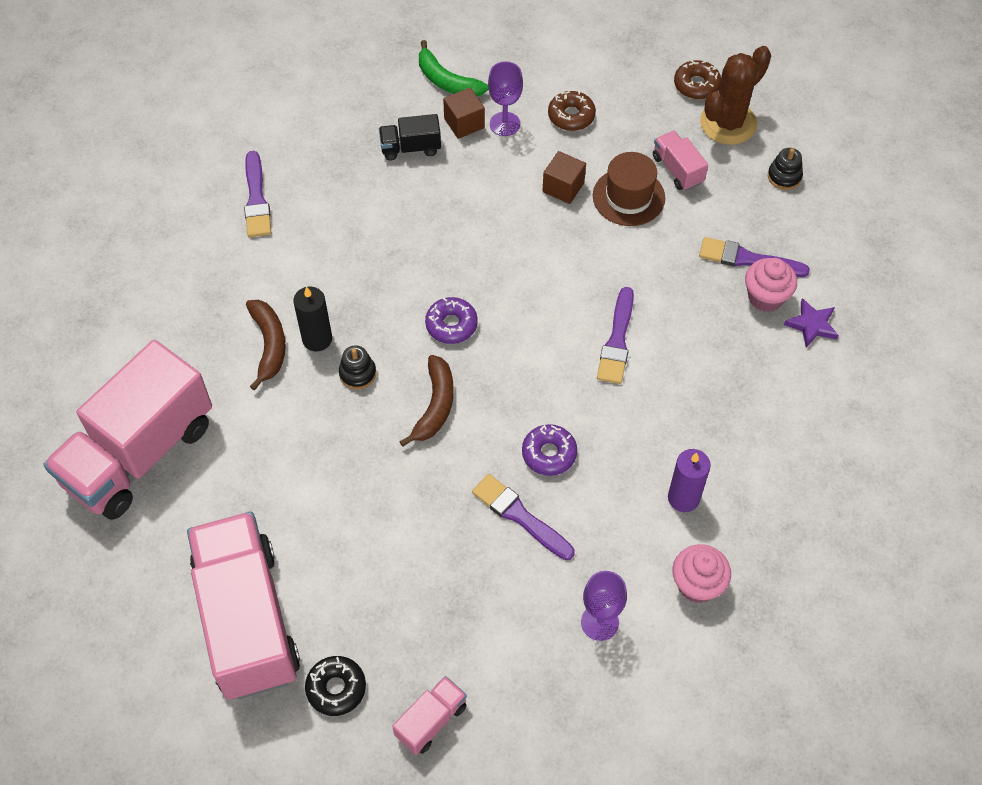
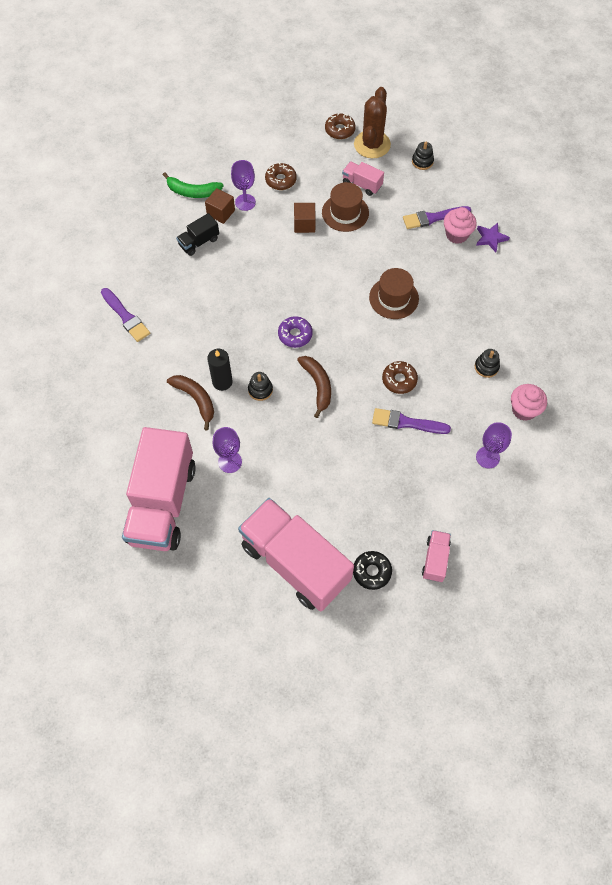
camera: 30 degrees left, 5 degrees up
purple donut [522,424,577,476] -> brown donut [382,361,418,394]
purple brush [597,287,634,384] -> brown hat [369,268,419,319]
purple candle [668,449,710,512] -> black stacking toy [475,349,500,378]
none -> purple goblet [213,427,242,473]

